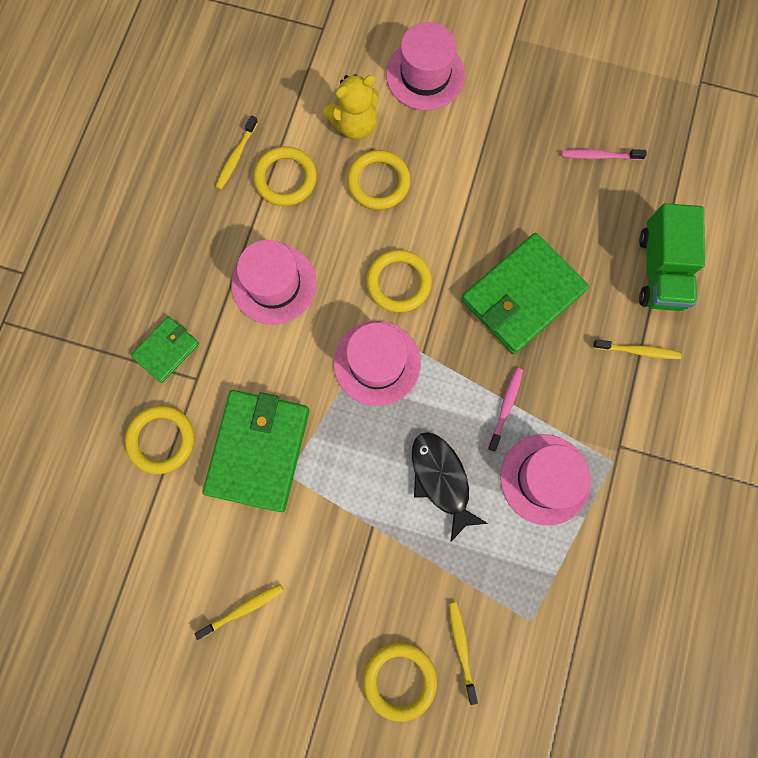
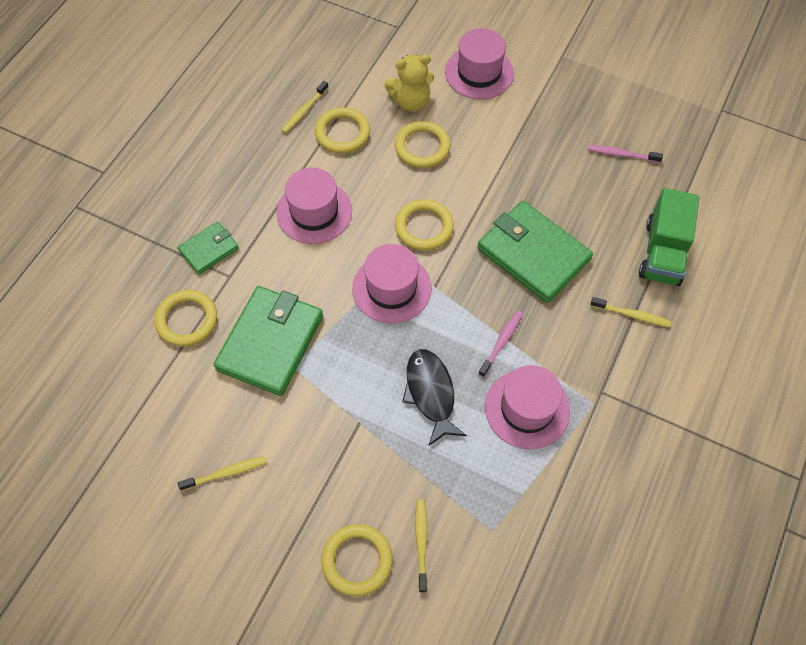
camera: 10 degrees right, 15 degrees down
green wallet [461,233,589,354] -> green wallet turned 75 degrees clockwise [477,201,593,303]

